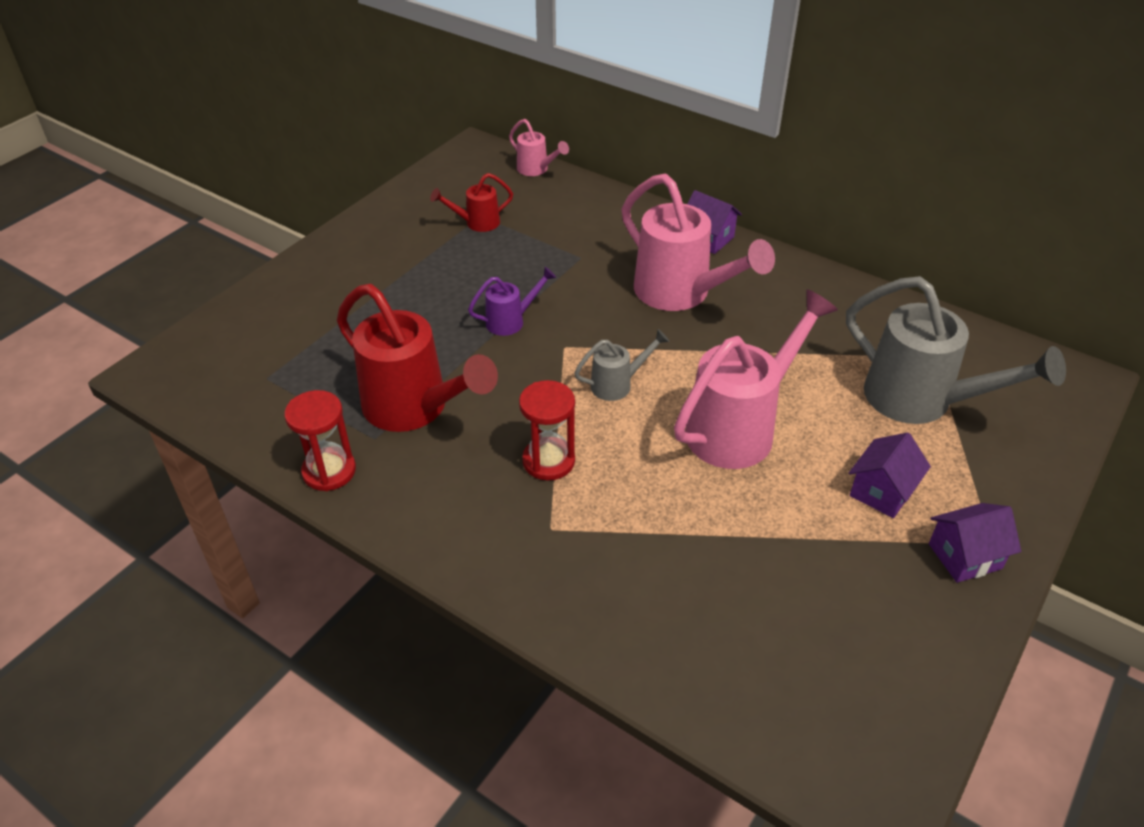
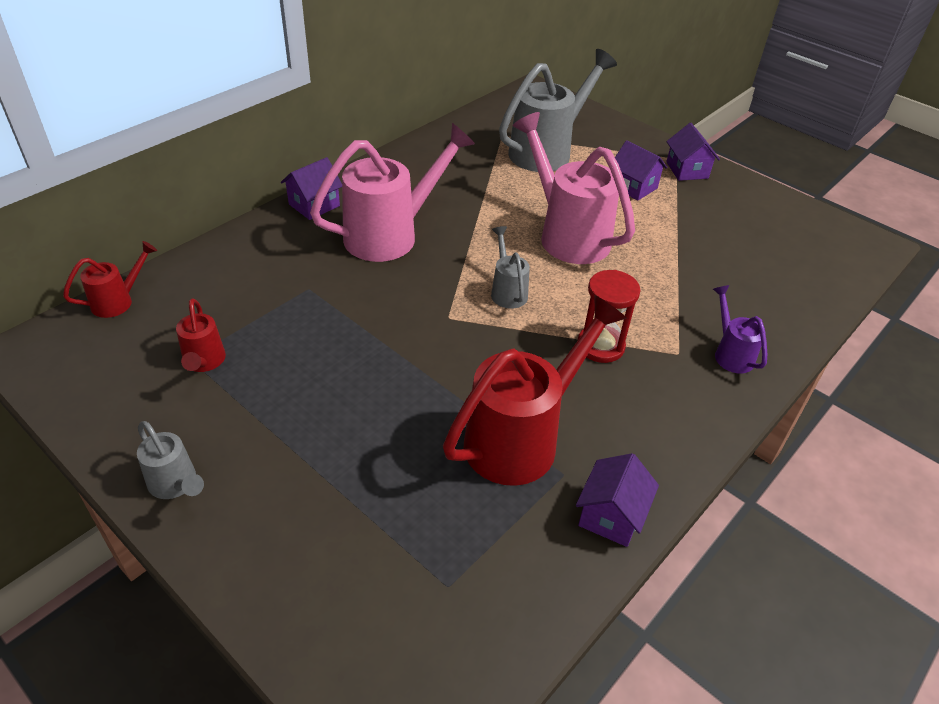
camera: 85 degrees left, 0 degrees up
red hourglass [284,390,356,491] -> purple house [576,453,659,547]
purple watering can [468,267,556,336] -> purple watering can moved to [713,285,767,374]
pink watering can [509,119,569,176] -> red watering can [63,241,157,318]
none -> grey watering can [137,421,204,499]

